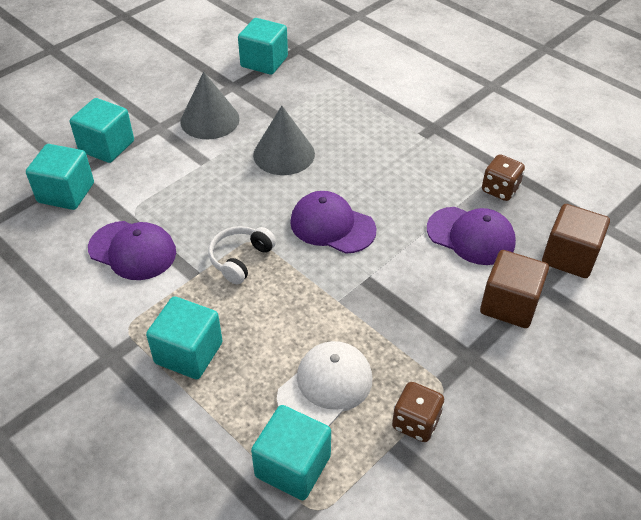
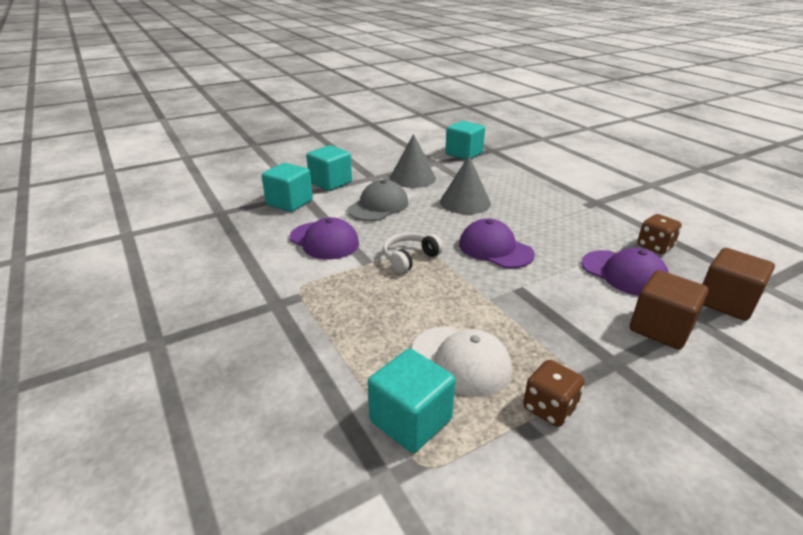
camera: 15 degrees right, 15 degrees down
turquoise cube [146,296,223,379] -> none
white cap [277,341,372,426] -> white cap turned 75 degrees clockwise [412,326,512,397]
none -> grey cap [348,180,408,221]

